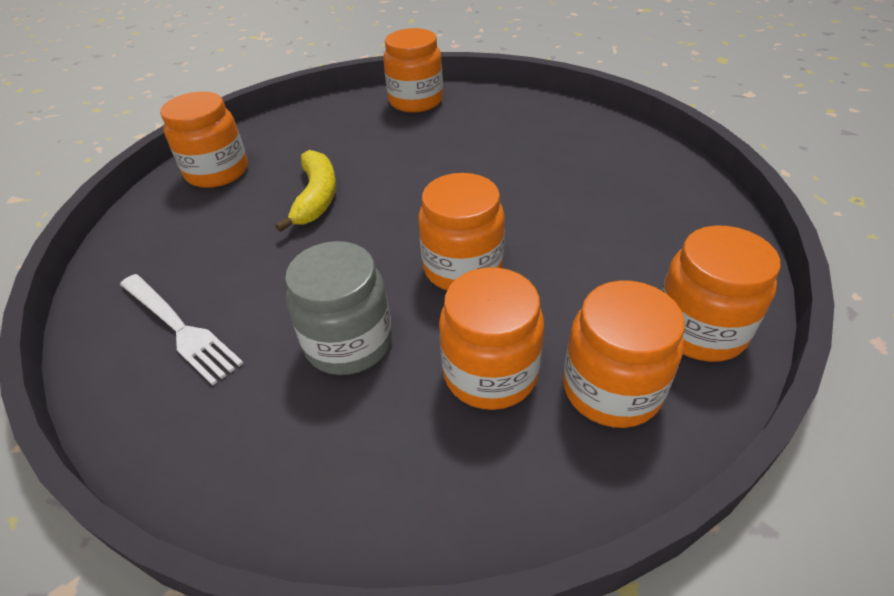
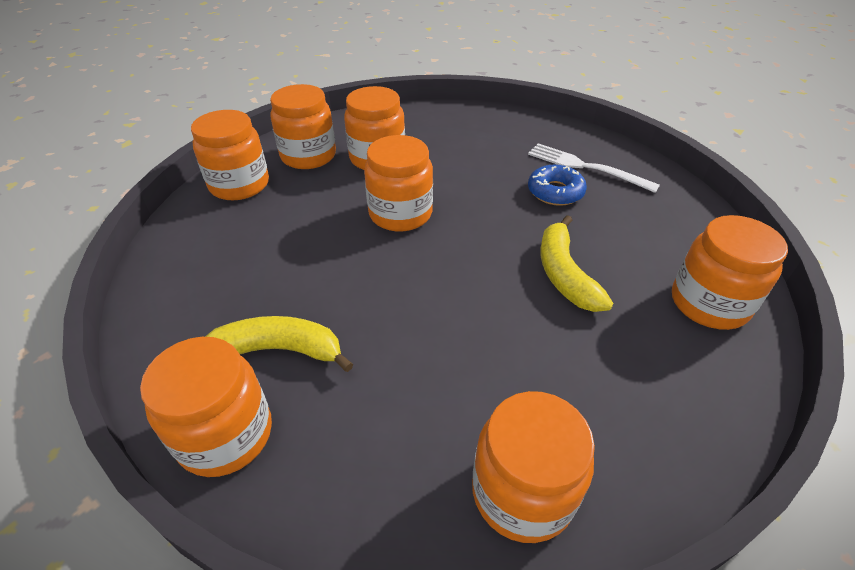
camera: 170 degrees right, 0 degrees up
grey jar [285,241,392,375] -> none
none -> orange jar [140,337,272,477]
none -> yellow banana [205,316,353,372]
none -> blue donut [528,165,587,206]

